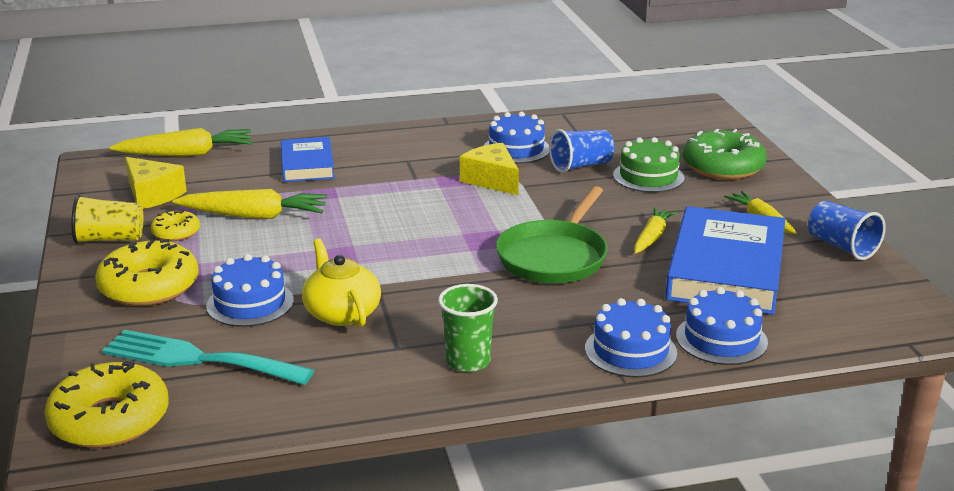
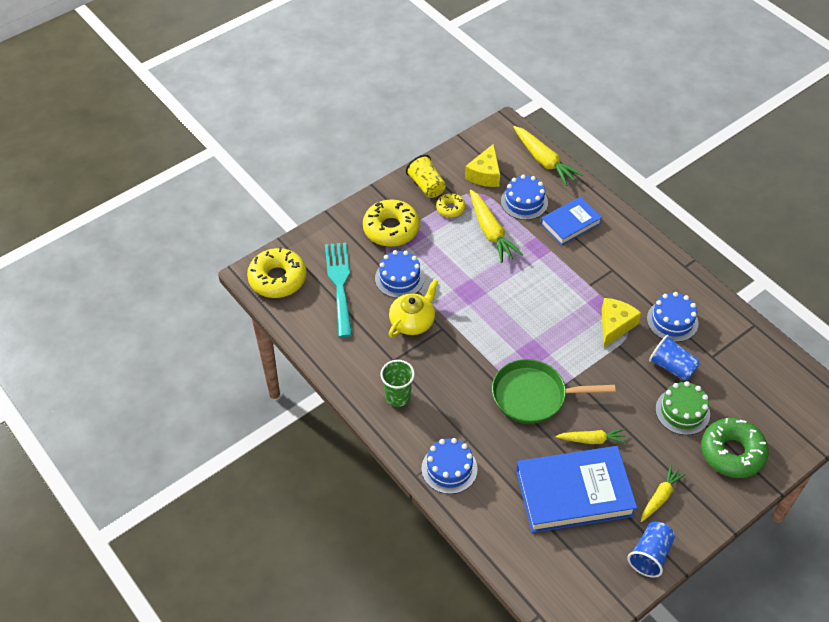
camera: 65 degrees right, 25 degrees up
blue cake [676,287,768,365] -> blue cake moved to [501,175,548,220]

